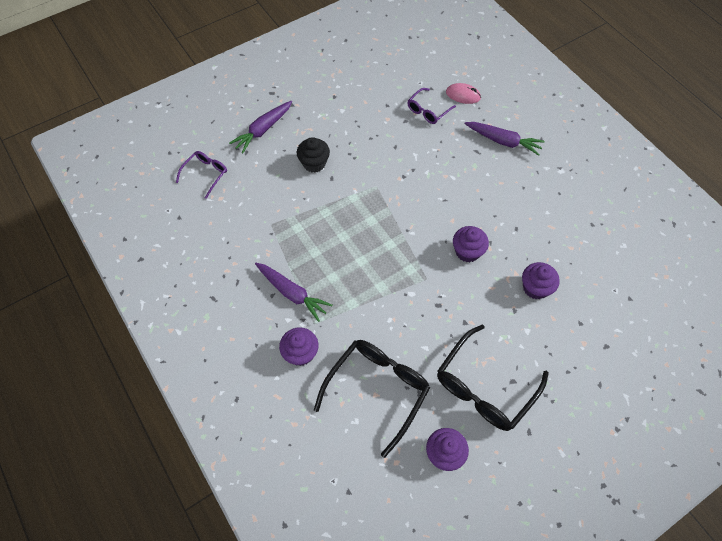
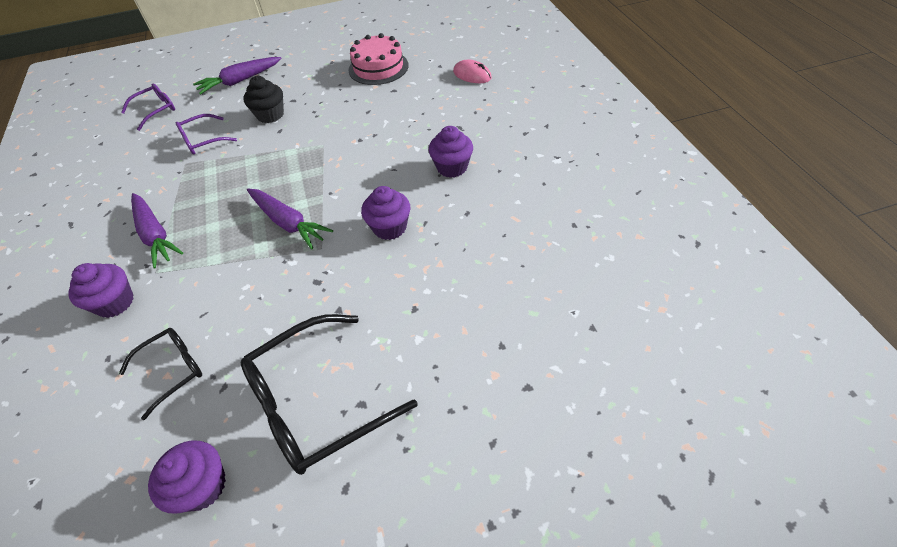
camera: 20 degrees right, 10 degrees down
black glasses [314,340,430,458] -> black glasses [119,328,202,420], size x0.55
purple glasses [408,88,456,124] -> purple glasses moved to [176,114,237,155]
purple carrot [464,122,545,156] -> purple carrot moved to [247,189,333,249]
purple cupcake [522,262,560,299] -> purple cupcake moved to [429,126,473,178]
none -> pink cake [348,33,409,85]

